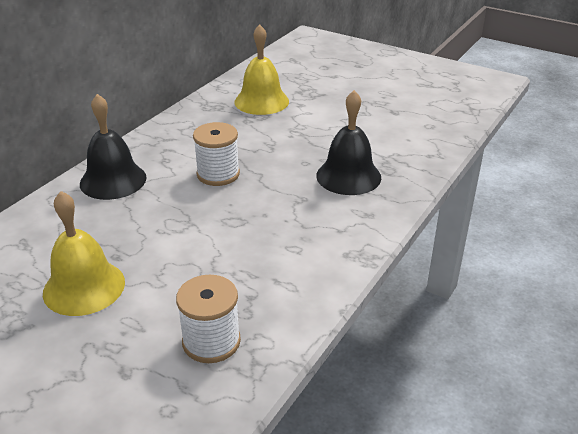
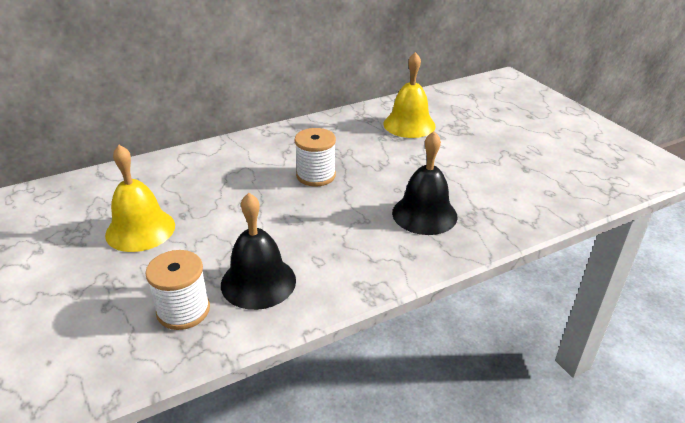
camera: 30 degrees right, 0 degrees up
black bell [80,94,147,200] -> black bell moved to [221,193,296,310]

